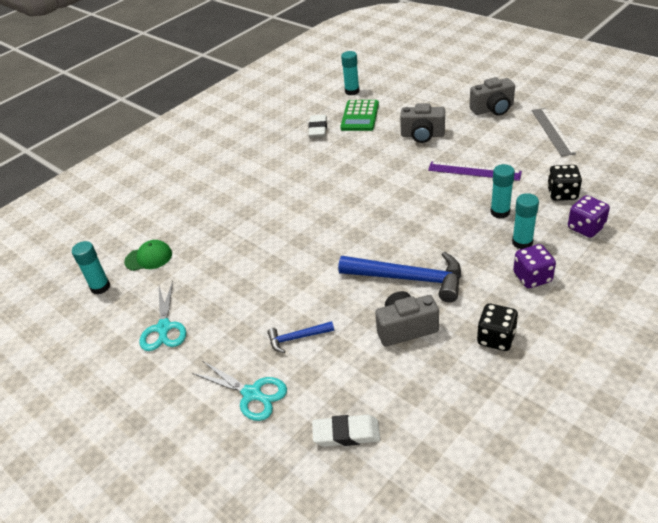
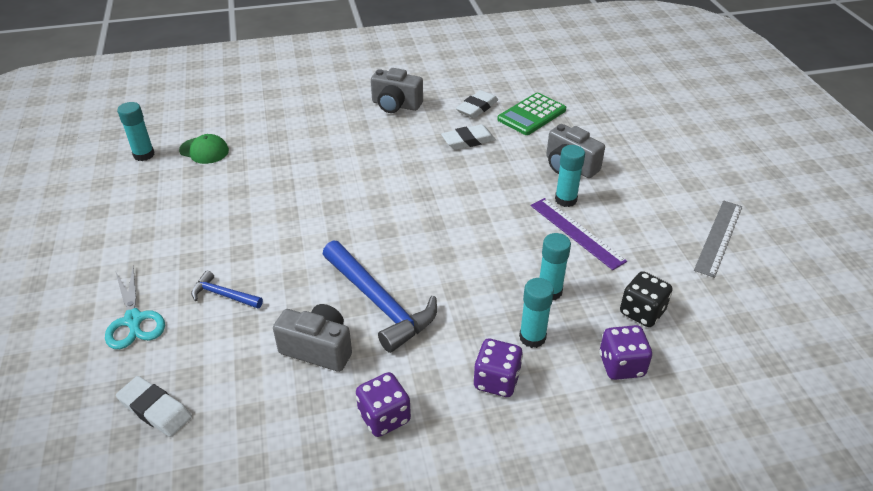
camera: 30 degrees right, 0 degrees up
turquoise scissors [140,281,186,351] -> none
turquoise glue stick [341,51,360,95] -> turquoise glue stick moved to [555,145,585,207]
grey camera [469,77,515,116] -> grey camera moved to [371,68,423,113]
black dice [477,303,518,351] -> purple dice [356,372,411,437]
none -> white eraser [441,124,496,150]

